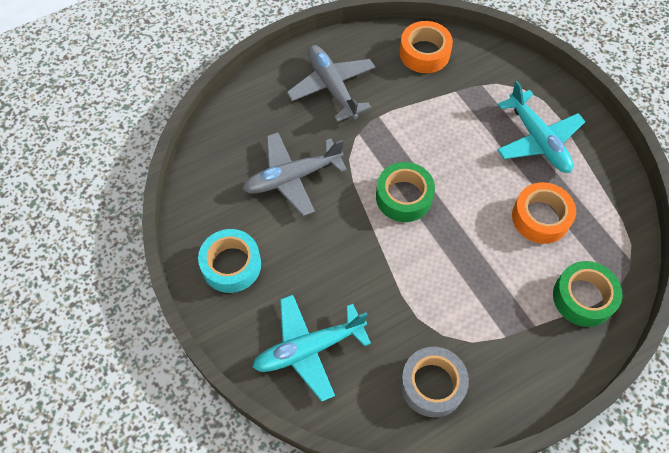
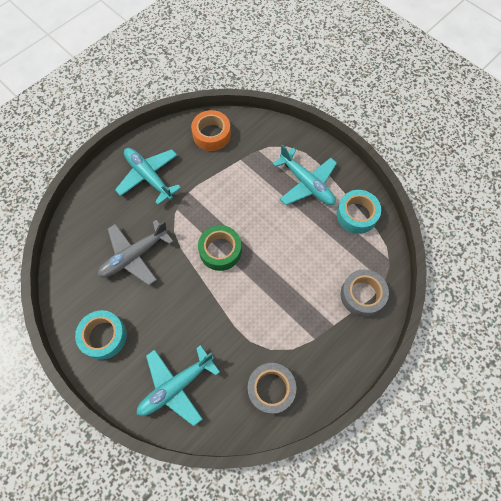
camera: 15 degrees left, 5 degrees up
grey plane [287,45,375,122] -> turquoise plane [115,148,181,205]
orange tape [512,182,576,244] -> none
green tape [553,261,622,327] -> grey tape [341,269,389,317]
none -> turquoise tape [337,190,381,234]

